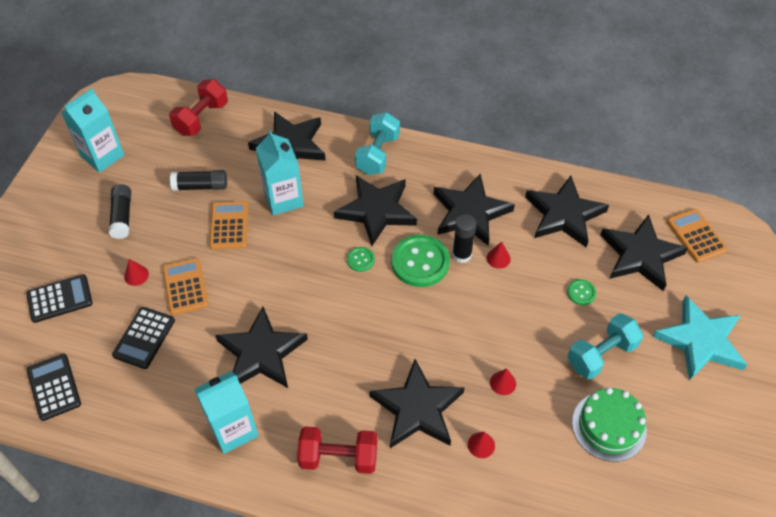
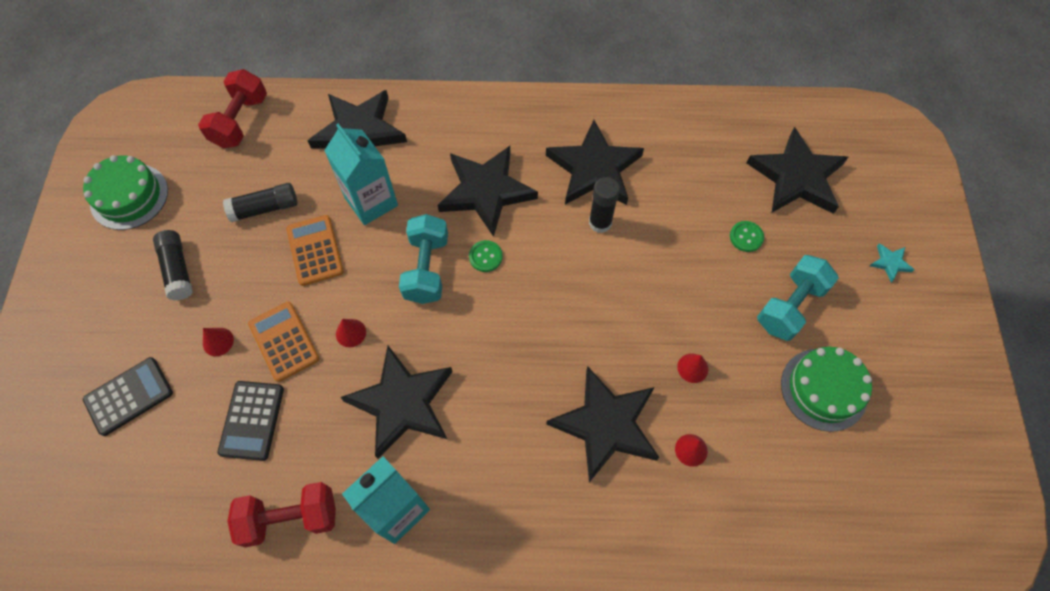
camera: 15 degrees left, 10 degrees up
black calculator [27,353,81,421] -> none
turquoise carton [61,88,124,173] -> green cake [83,155,168,230]
red dumbbell [297,426,377,474] -> red dumbbell moved to [227,482,336,547]
turquoise dumbbell [355,112,400,175] -> turquoise dumbbell moved to [399,214,448,304]
green button [391,235,450,287] -> none
red cone [487,242,511,269] -> red cone moved to [336,319,366,347]
black star [525,176,609,247] -> none
turquoise star [653,296,747,381] -> turquoise star [870,243,914,282], size x0.40
orange calculator [667,209,728,263] -> none

